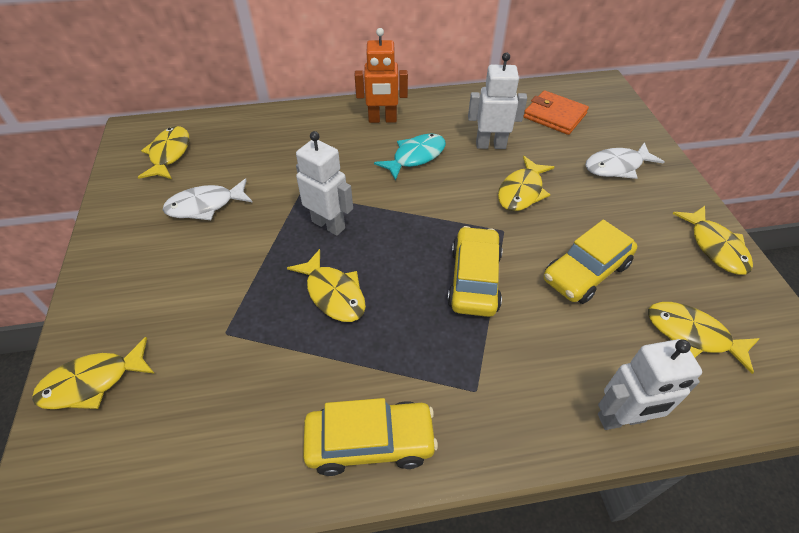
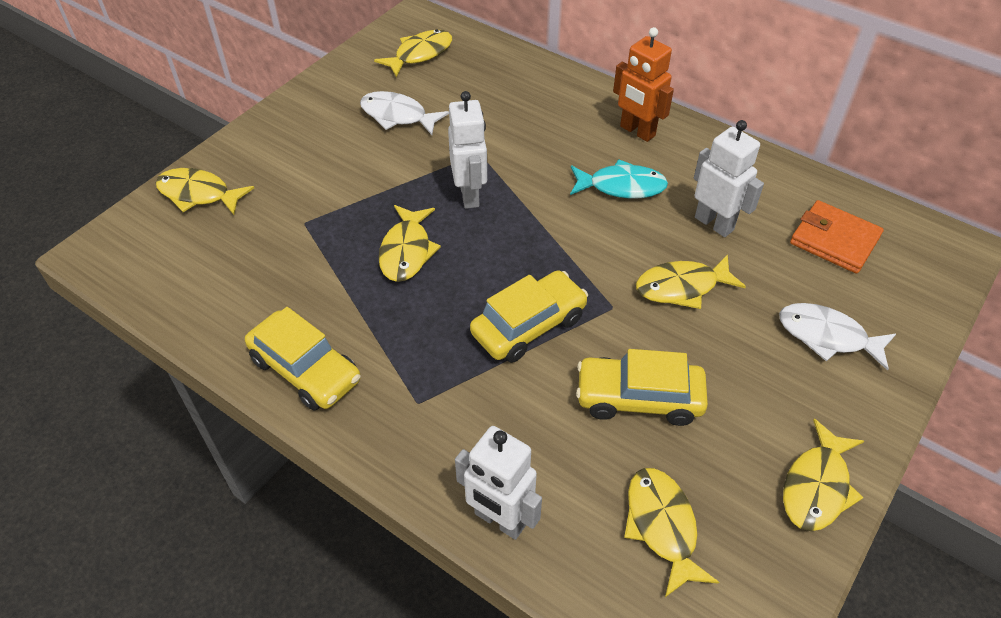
camera: 45 degrees right, 0 degrees up
orange wallet [523,90,589,135] -> orange wallet turned 45 degrees counterclockwise [790,200,884,274]

